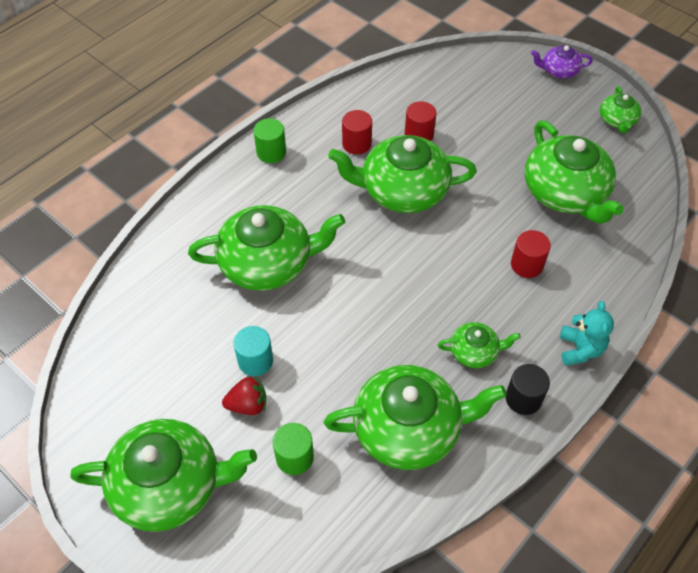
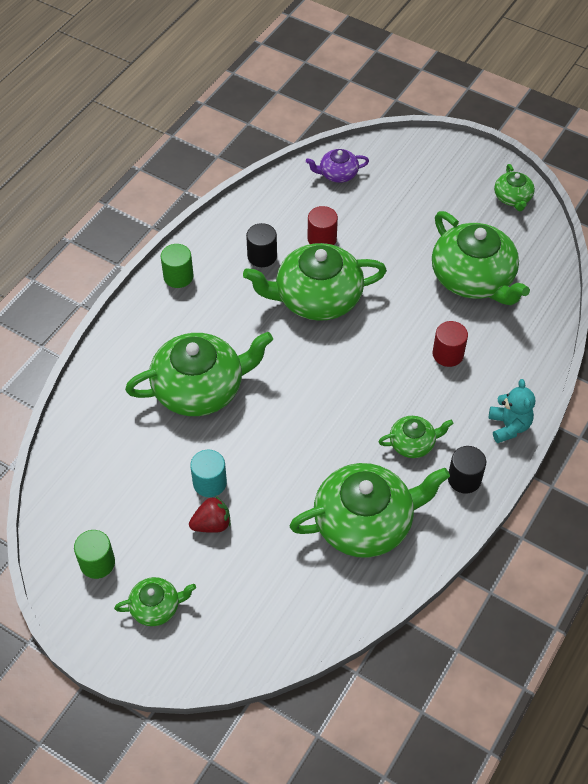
camera: 10 degrees left, 0 degrees up
green teapot [70,419,257,532] -> green teapot [114,577,196,626], size x0.49
green cylinder [273,423,314,475] -> green cylinder moved to [74,530,115,579]
red cylinder [342,110,372,155] -> black cylinder [246,223,277,267]
purple teapot [531,45,593,79] -> purple teapot moved to [306,149,369,183]

